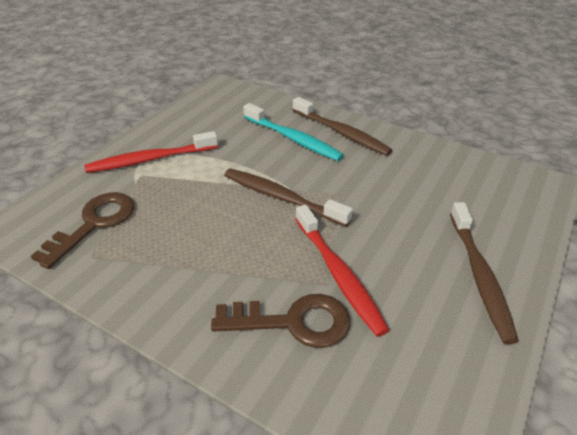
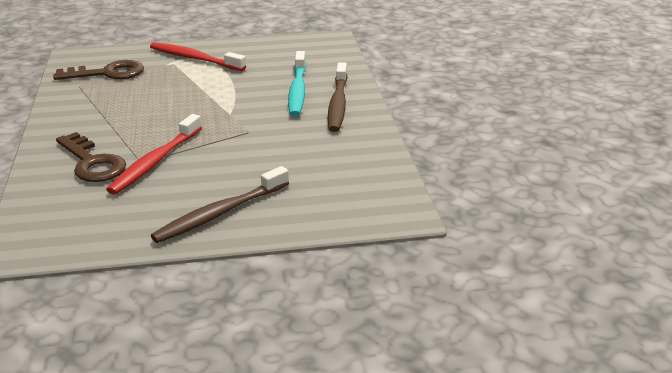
camera: 50 degrees right, 10 degrees down
brown toothbrush [224,168,353,227] -> none

